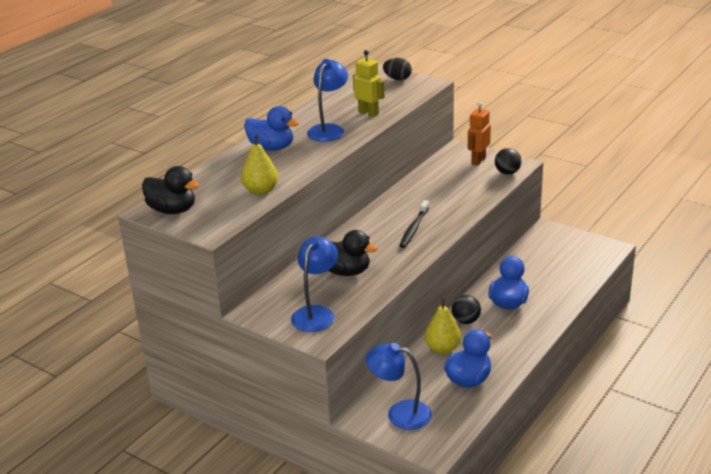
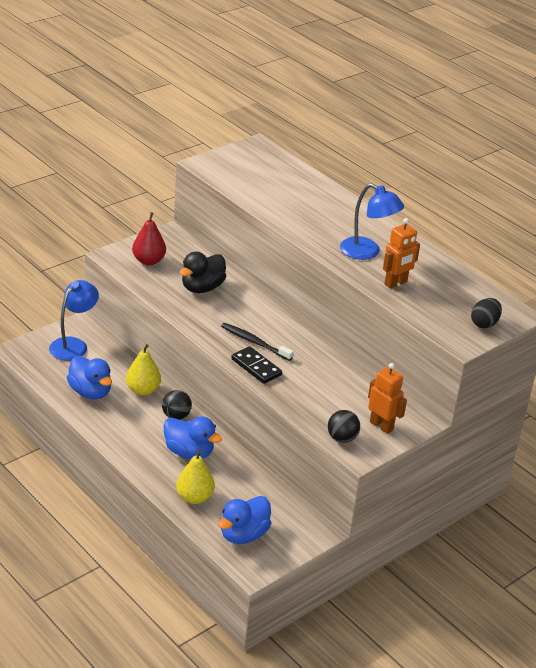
camera: 100 degrees right, 5 degrees up
black duck [142,166,199,214] -> none
yellow pear [241,135,278,195] -> yellow pear moved to [176,450,215,504]
blue duck [244,106,299,151] -> blue duck moved to [218,496,272,544]
blue lamp [291,236,338,332] -> red pear [132,212,166,265]
yellow robot [353,50,385,117] -> orange robot [383,218,420,289]
none -> black domino [231,346,282,384]

